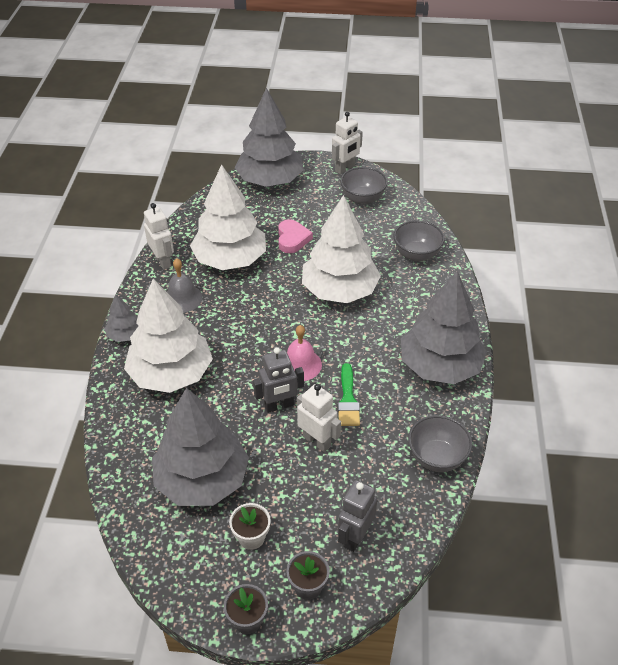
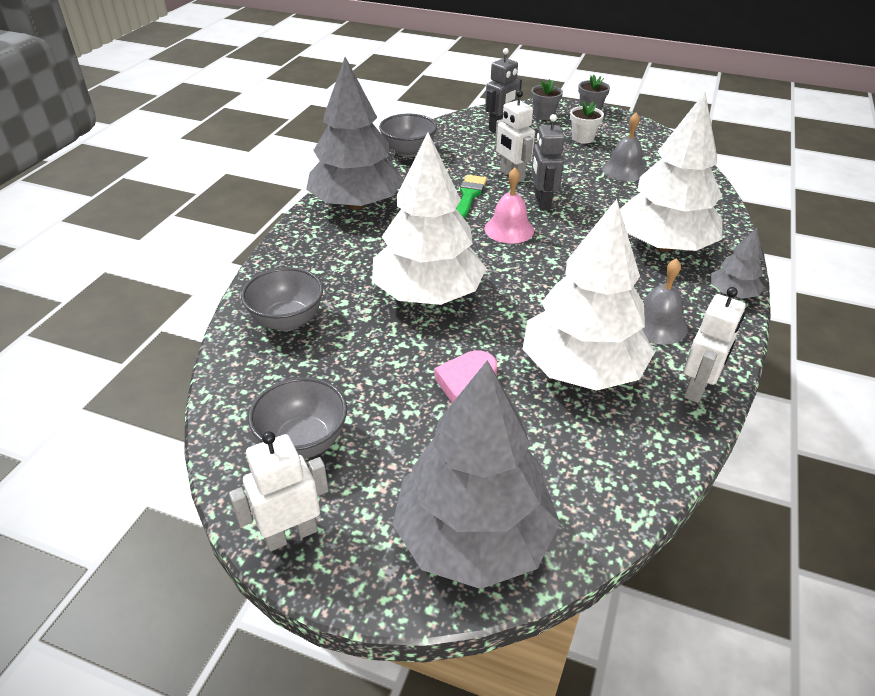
camera: 165 degrees left, 5 degrees down
white robot [144,203,174,270] -> white robot turned 135 degrees counterclockwise [683,287,746,403]
grey tree [152,388,249,506] -> grey bell [602,112,646,181]
grey robot [253,347,304,413] -> grey robot turned 90 degrees counterclockwise [531,114,565,210]

